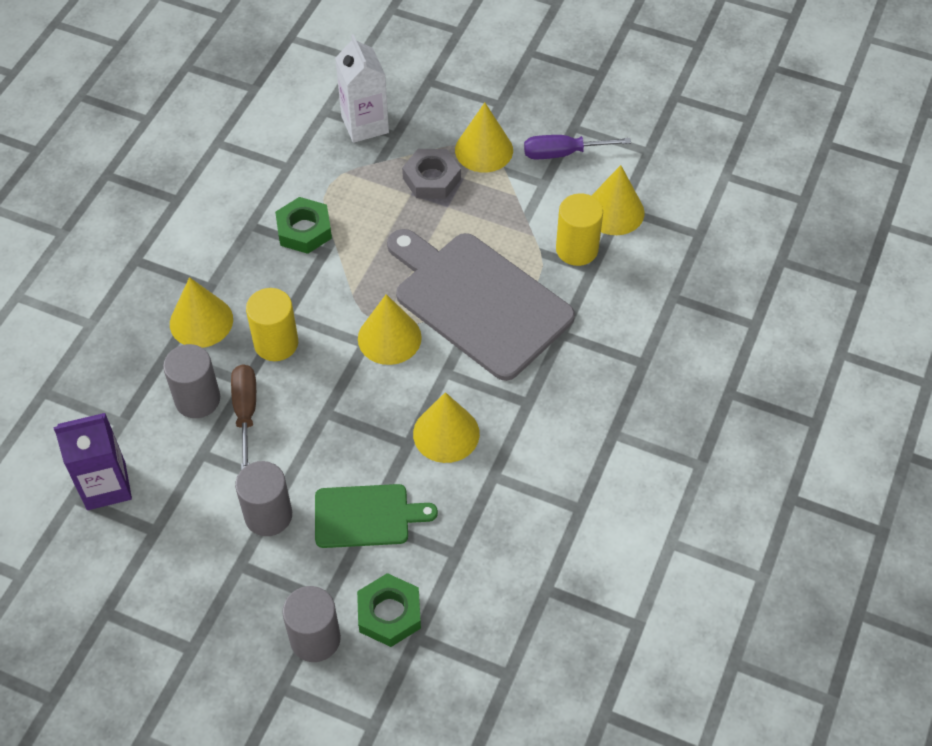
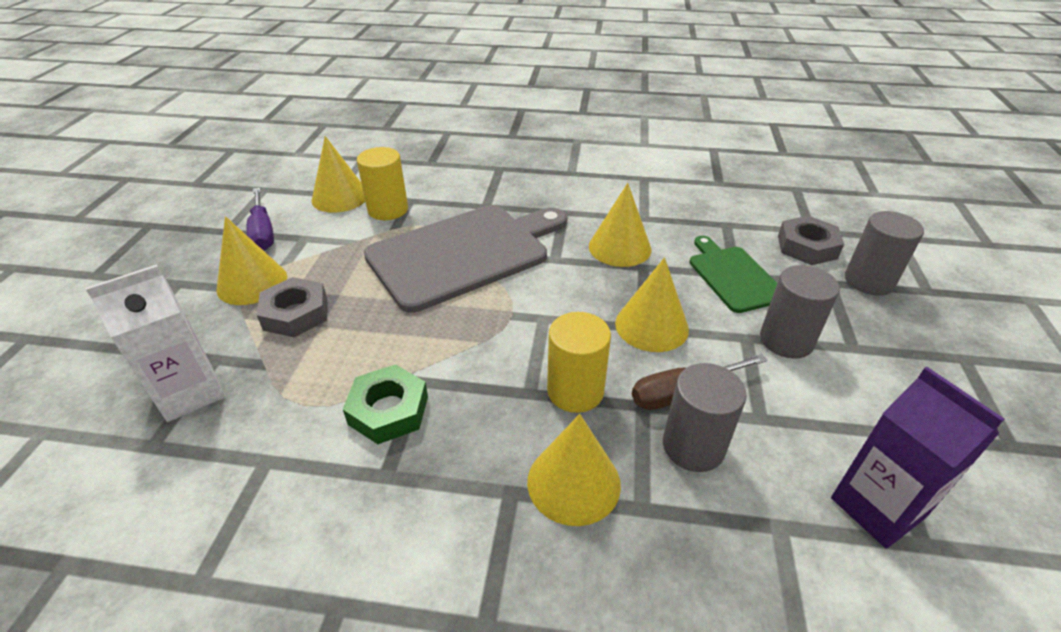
camera: 105 degrees left, 15 degrees down
green nut [357,573,421,647] -> grey nut [778,216,844,265]
yellow cone [358,294,422,365] -> yellow cone moved to [615,257,689,352]
grey cutting board [387,229,575,381] -> grey cutting board turned 150 degrees counterclockwise [364,205,567,313]

